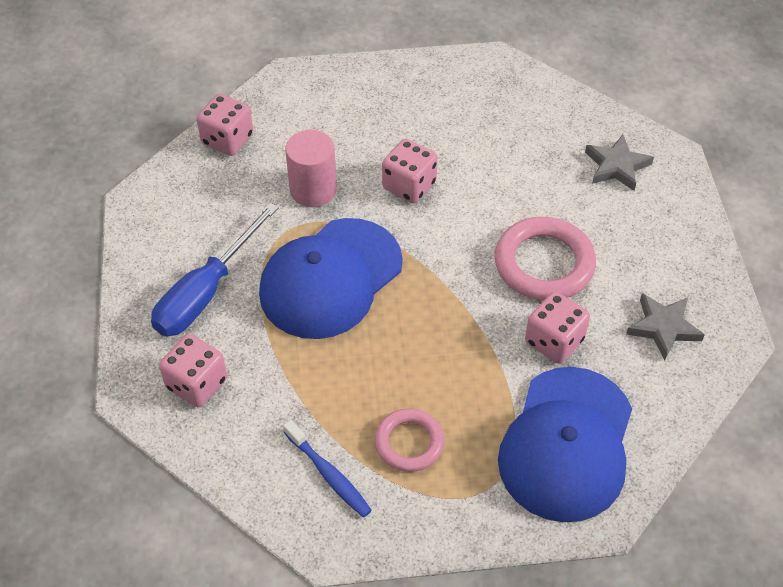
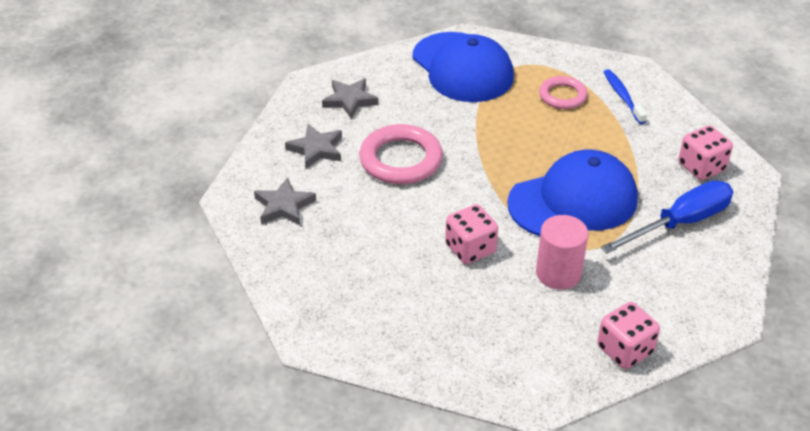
camera: 155 degrees left, 10 degrees down
blue cap [498,367,632,522] -> blue cap turned 105 degrees clockwise [412,32,514,102]
pink dice [525,292,590,364] -> none
none -> grey star [285,124,342,169]

